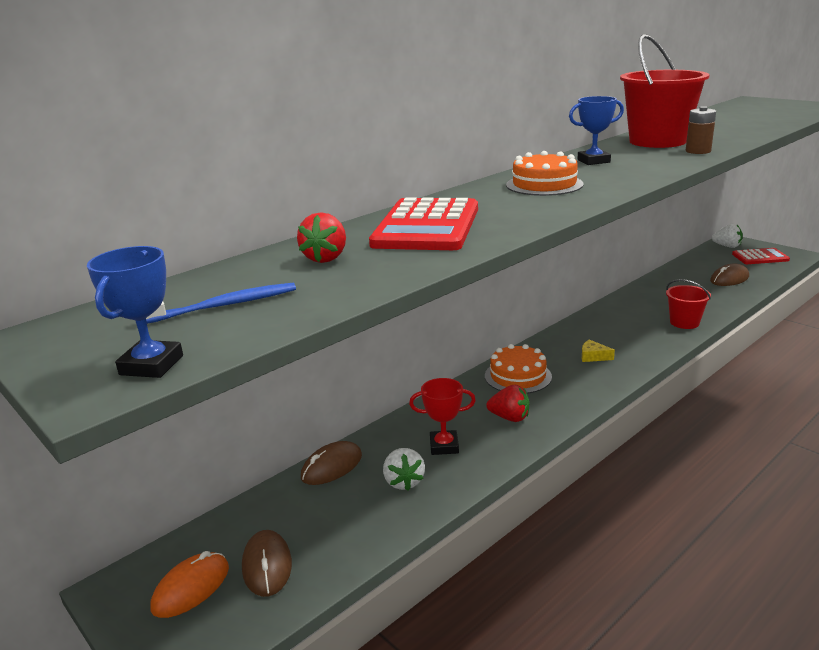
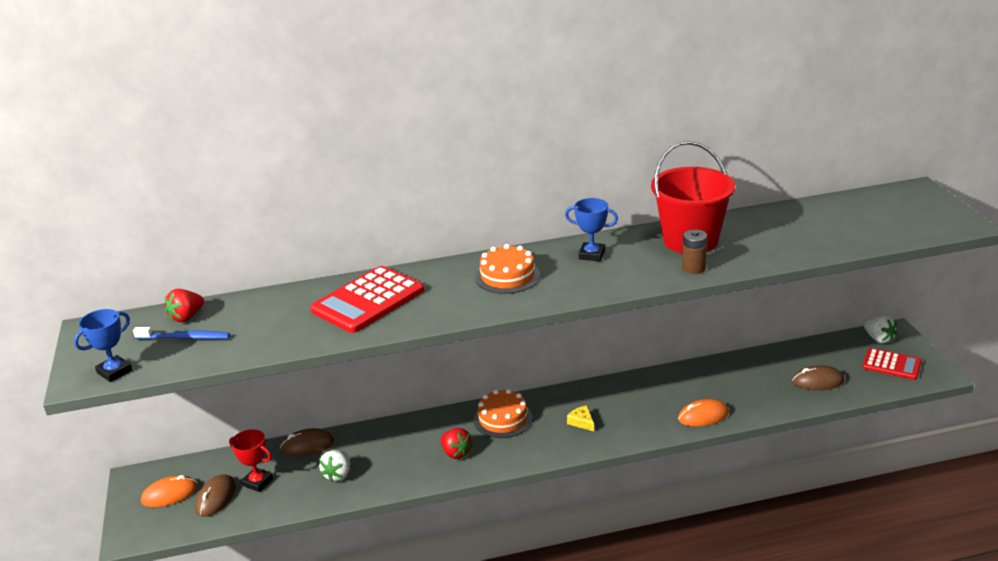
camera: 30 degrees right, 5 degrees up
red strawberry [297,212,346,263] -> red strawberry moved to [165,289,204,322]
red trophy [409,378,476,455] -> red trophy moved to [229,429,273,492]
red bucket [666,279,711,329] -> orange mouse [678,399,729,427]

